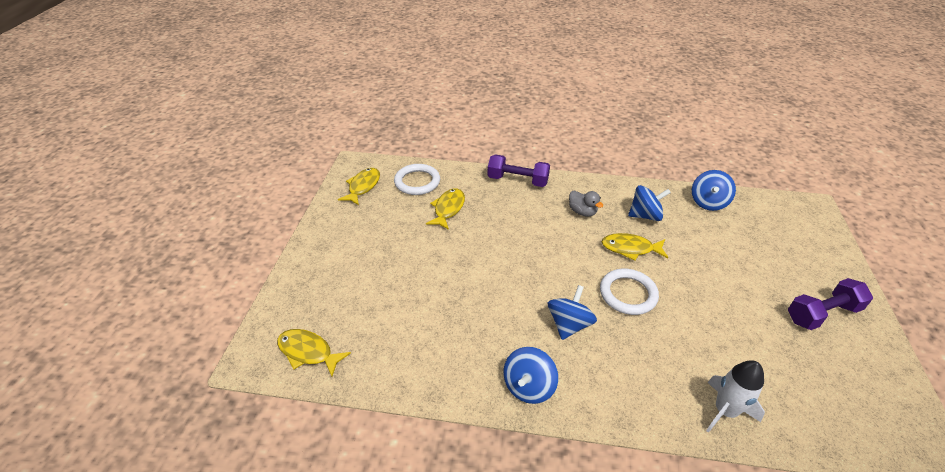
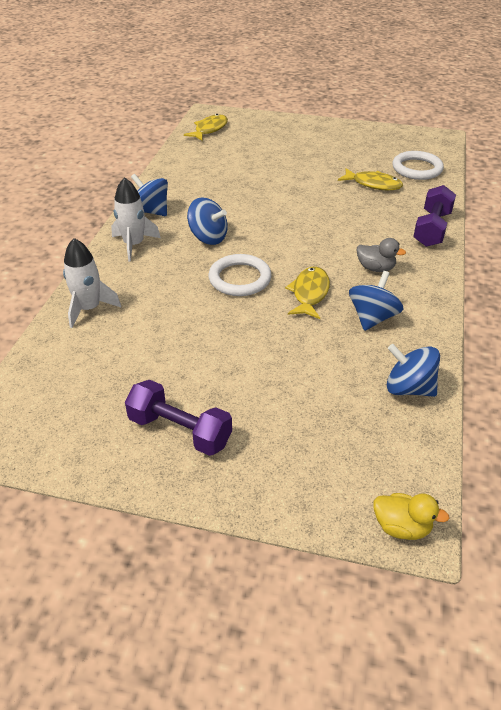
camera: 95 degrees right, 0 degrees up
yellow fish [338,168,380,205] -> none
grey duck [569,191,604,217] -> grey duck turned 120 degrees counterclockwise [357,238,406,272]
blue spinning top [628,185,671,221] -> blue spinning top turned 150 degrees counterclockwise [349,271,404,331]
purple dumbbell [788,278,873,330] -> purple dumbbell turned 45 degrees counterclockwise [125,380,232,456]
none -> white rocket [111,177,161,262]
none -> yellow duck [373,493,449,540]

